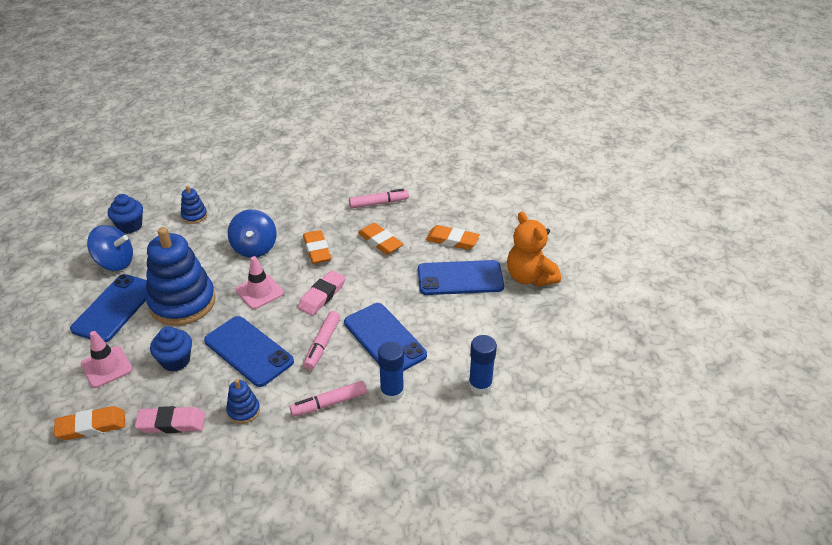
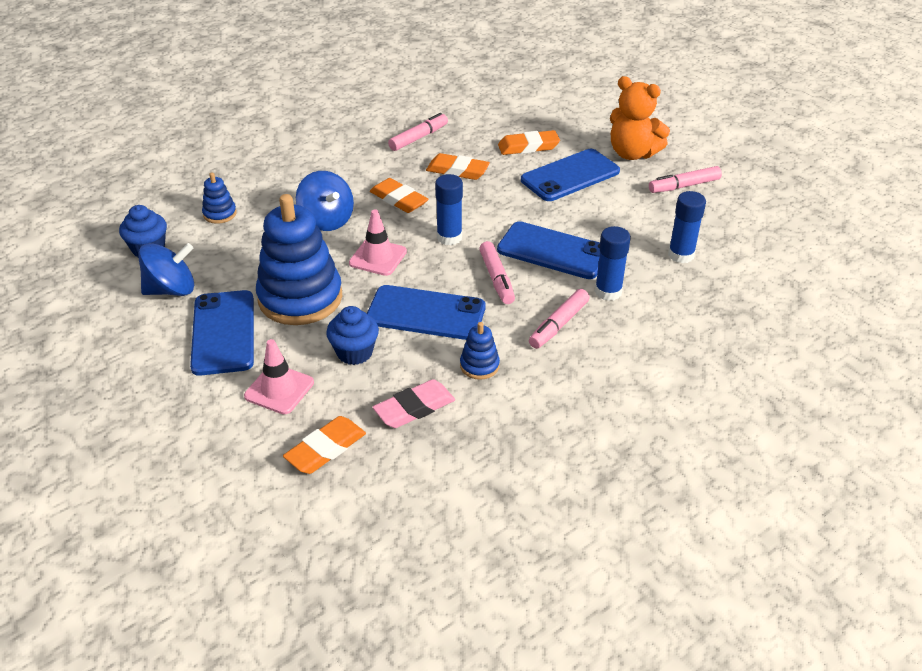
camera: 30 degrees left, 0 degrees up
pink eraser [298,270,346,315] -> blue glue stick [435,174,463,245]
none -> pink marker [649,166,722,193]

